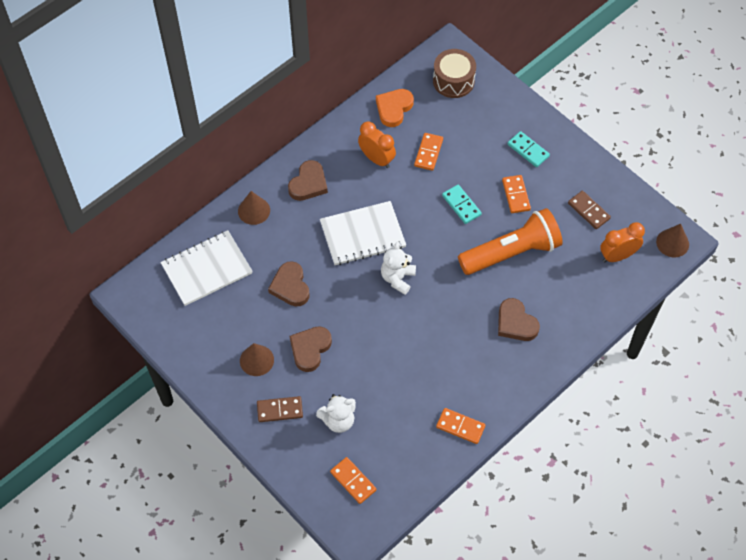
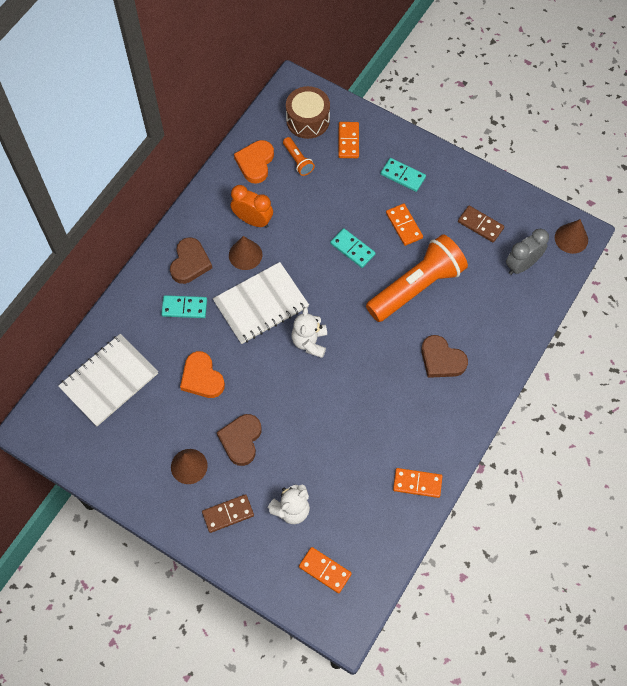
camera: 15 degrees left, 5 degrees up
brown cone [238,191,270,225] -> brown cone moved to [229,236,263,270]
brown heart [268,261,310,307] -> orange heart [180,351,225,398]
orange domino [414,133,443,171] -> orange domino moved to [338,122,359,158]
orange clock [600,222,645,262] -> grey clock [506,229,549,275]
none -> turquoise domino [161,295,207,318]
none -> orange flashlight [283,137,315,176]

